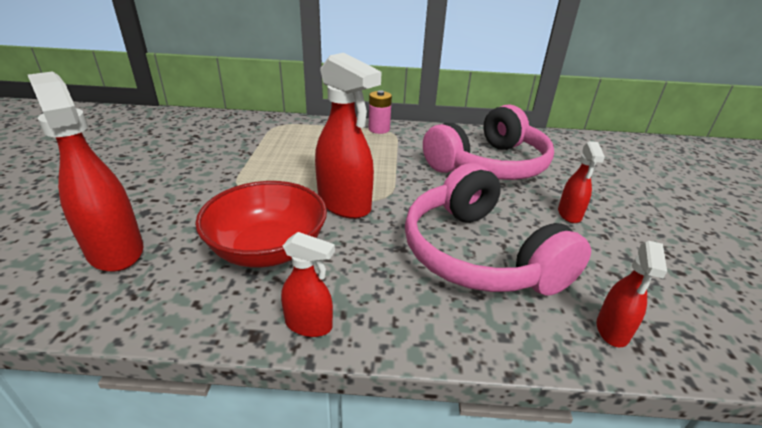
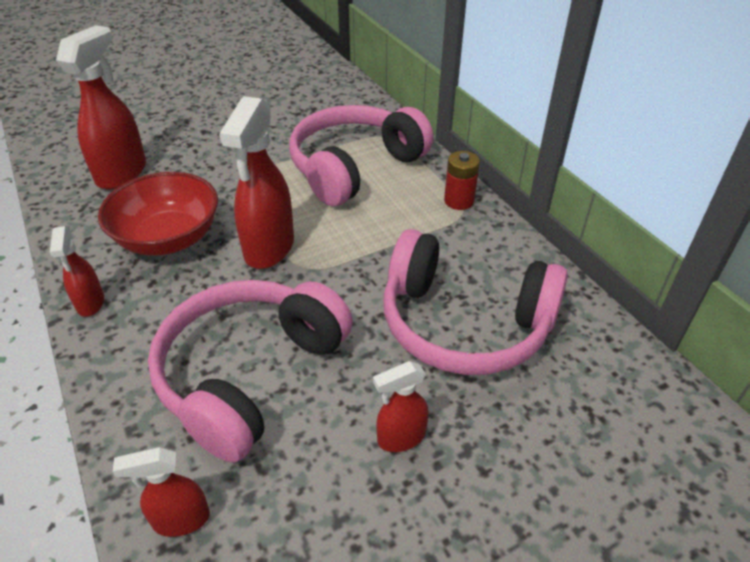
camera: 60 degrees right, 10 degrees up
pink battery [368,90,392,134] -> red battery [444,151,480,210]
none -> pink headphones [289,105,434,206]

